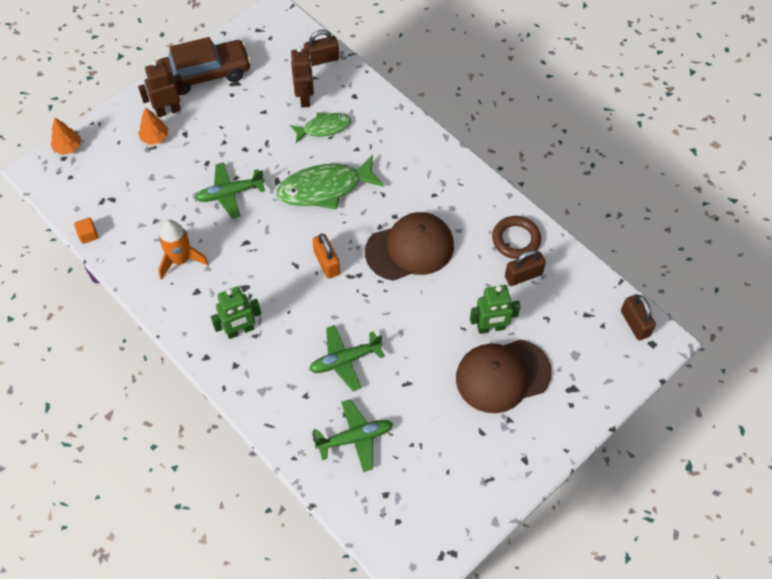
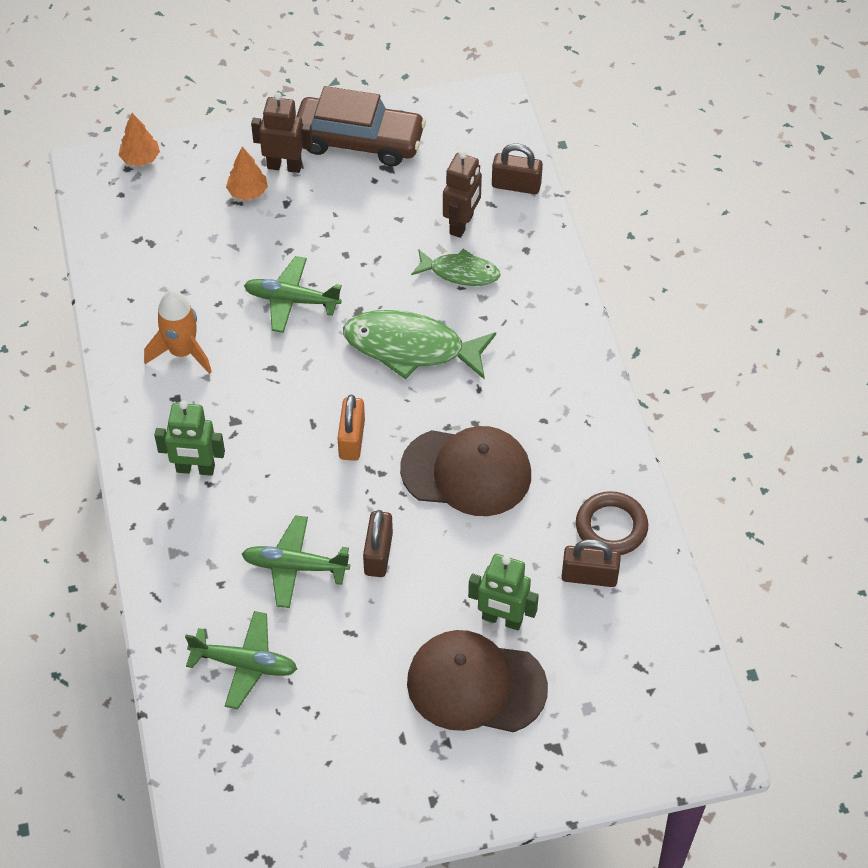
camera: 30 degrees right, 5 degrees down
orange cube [74,217,98,244] -> none
brown padlock [621,294,656,341] -> brown padlock moved to [363,510,393,577]

